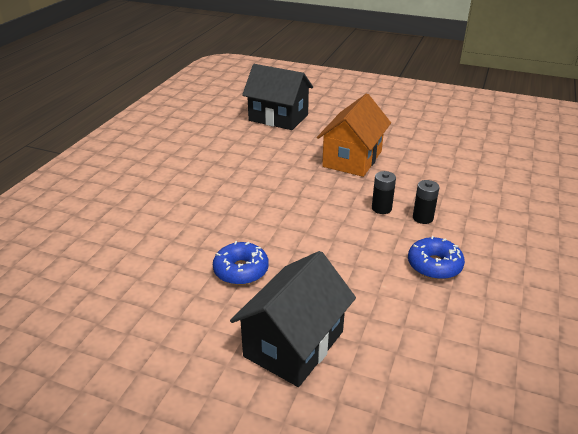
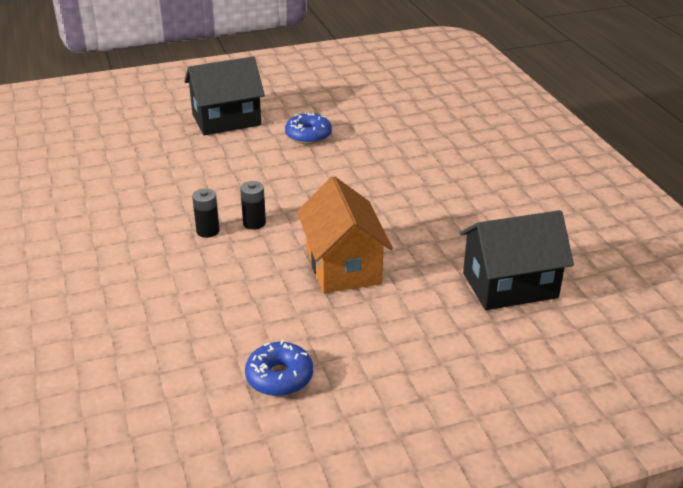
camera: 140 degrees right, 0 degrees up
black house [230,251,356,387] -> black house turned 75 degrees clockwise [184,56,265,135]
blue donut [408,236,465,279] -> blue donut moved to [245,340,313,396]

